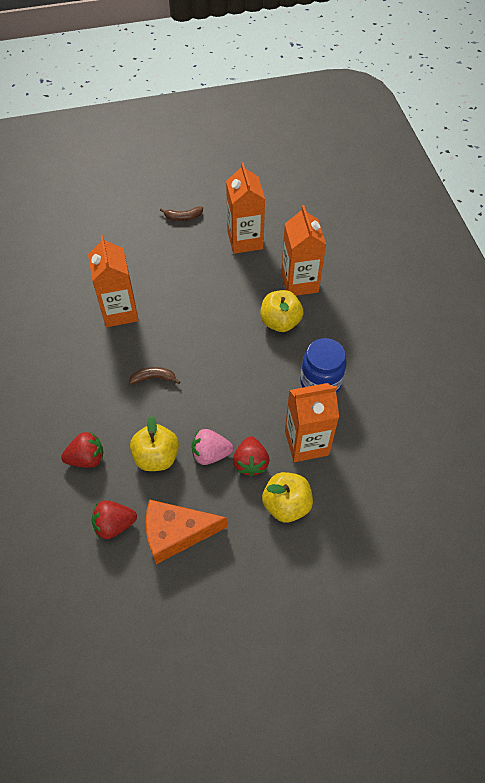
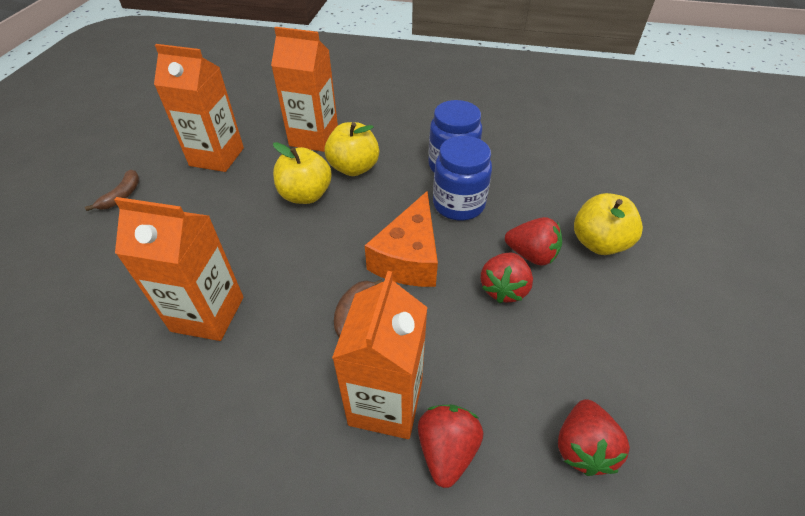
camera: 65 degrees left, 10 degrees down
yellow apple [130,416,179,471] -> yellow apple moved to [273,142,331,204]
orange cheese [146,499,227,564] -> orange cheese moved to [365,191,438,287]
pink strawberry [191,429,233,465] -> red strawberry [481,252,533,303]
orange carton [285,383,339,462] -> orange carton moved to [332,271,428,439]
none -> blue jar [433,136,492,221]

